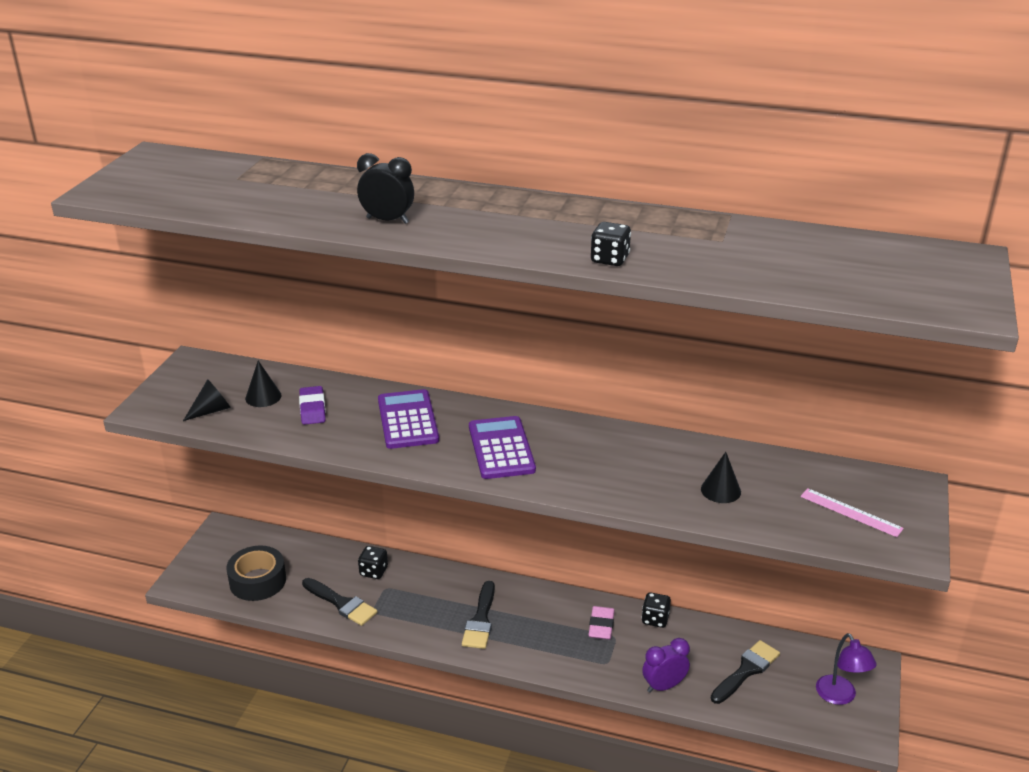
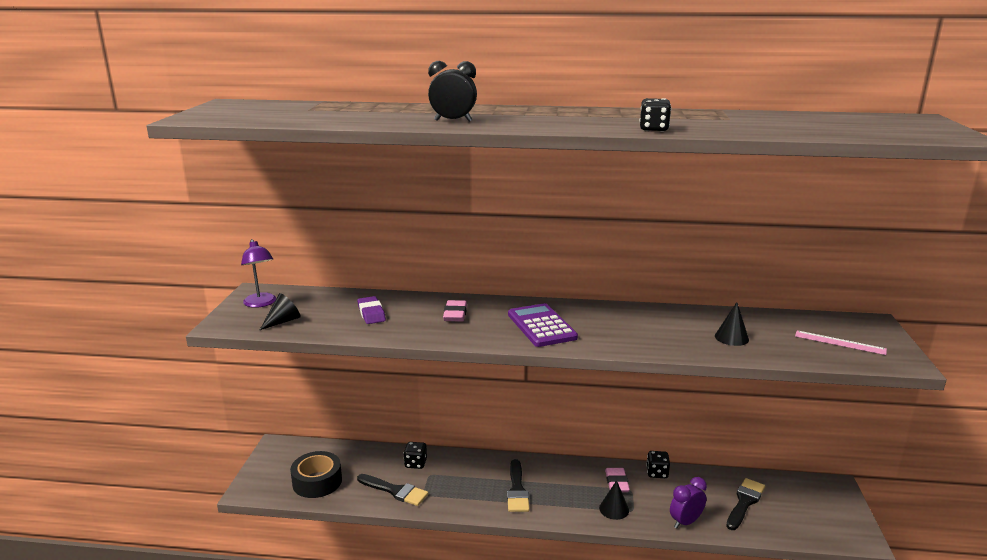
camera: 10 degrees left, 10 degrees down
black cone [245,361,281,407] -> black cone moved to [599,480,629,520]
purple calculator [378,389,439,449] -> pink eraser [443,300,467,322]
purple lamp [816,633,877,705] -> purple lamp moved to [241,239,276,308]

